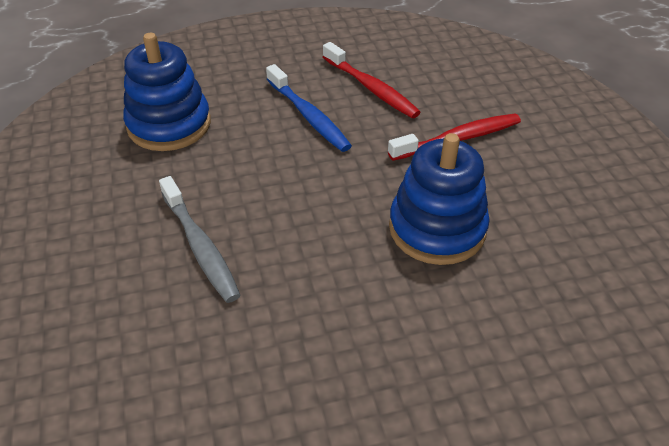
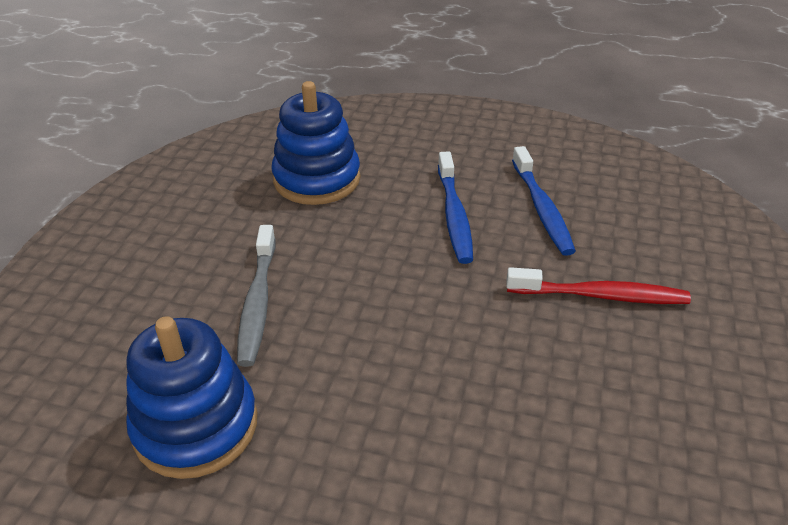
camera: 30 degrees right, 5 degrees down
red toothbrush [323,42,420,118] -> blue toothbrush [512,146,576,256]
blue stacking toy [389,133,490,265] -> blue stacking toy moved to [126,316,257,479]

